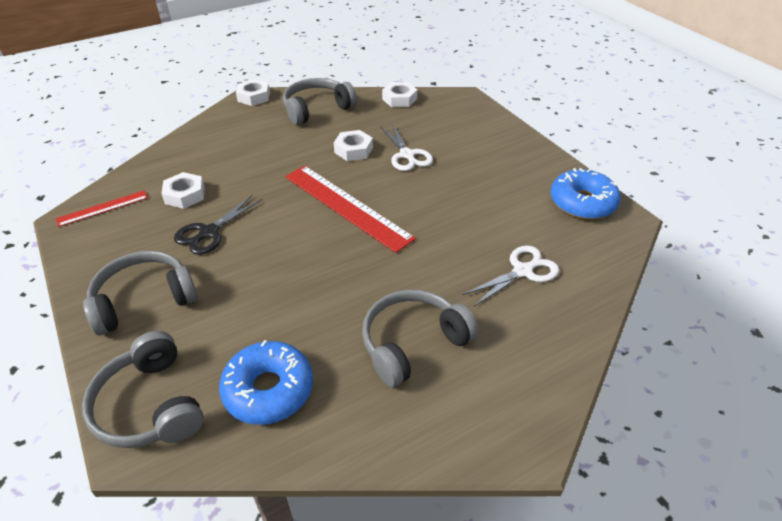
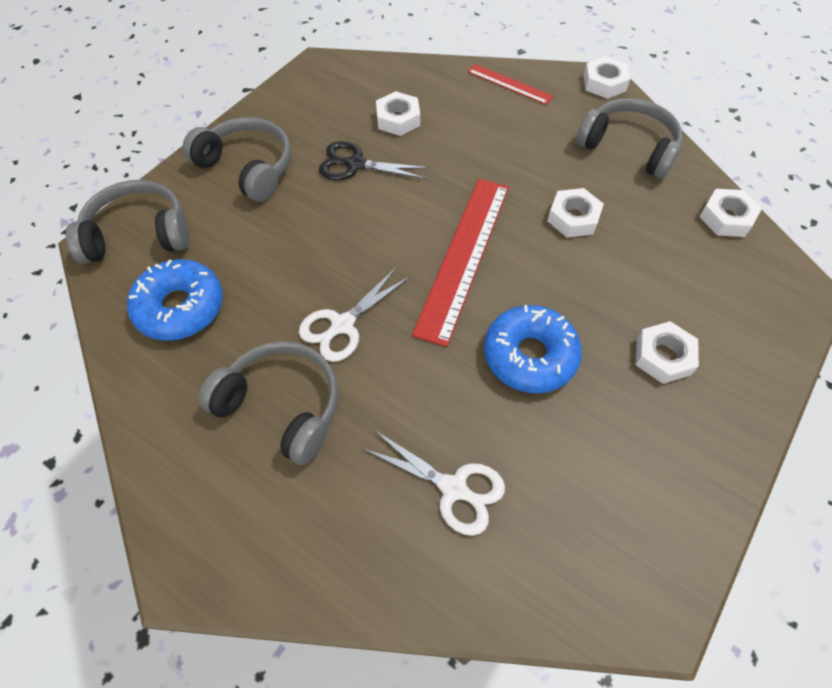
camera: 65 degrees right, 15 degrees up
red ruler [56,190,148,227] -> red ruler moved to [468,64,553,105]
grey headphones [82,331,204,448] -> grey headphones turned 45 degrees clockwise [66,180,189,264]
white scissors [380,124,433,171] -> white scissors moved to [299,267,410,362]
blue donut [550,168,621,220] -> blue donut moved to [484,305,582,393]
none -> white nut [636,321,699,384]

